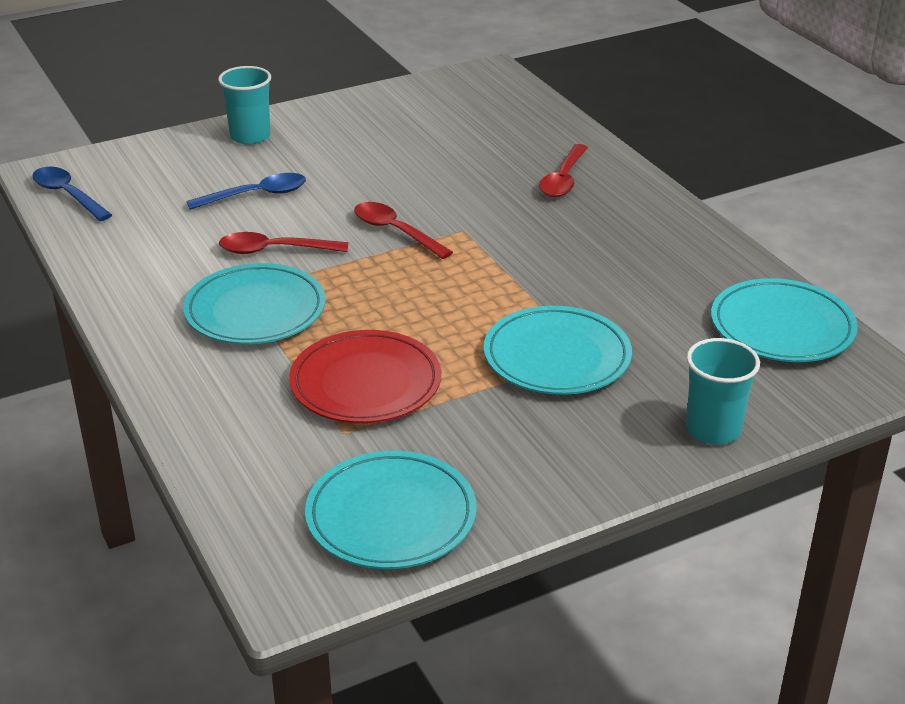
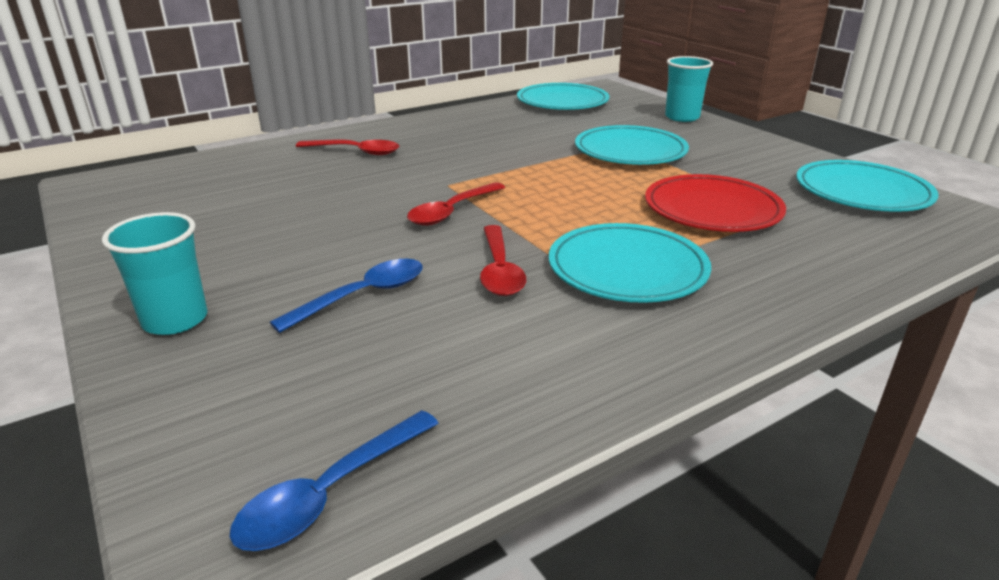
camera: 95 degrees left, 5 degrees down
blue spoon [186,173,306,210] -> blue spoon turned 75 degrees clockwise [270,259,423,333]

